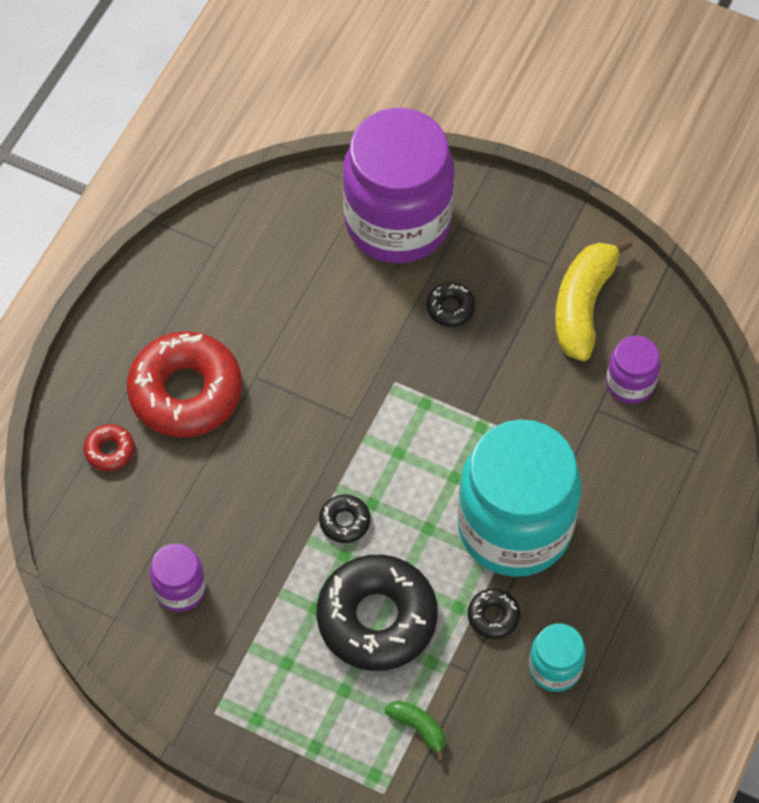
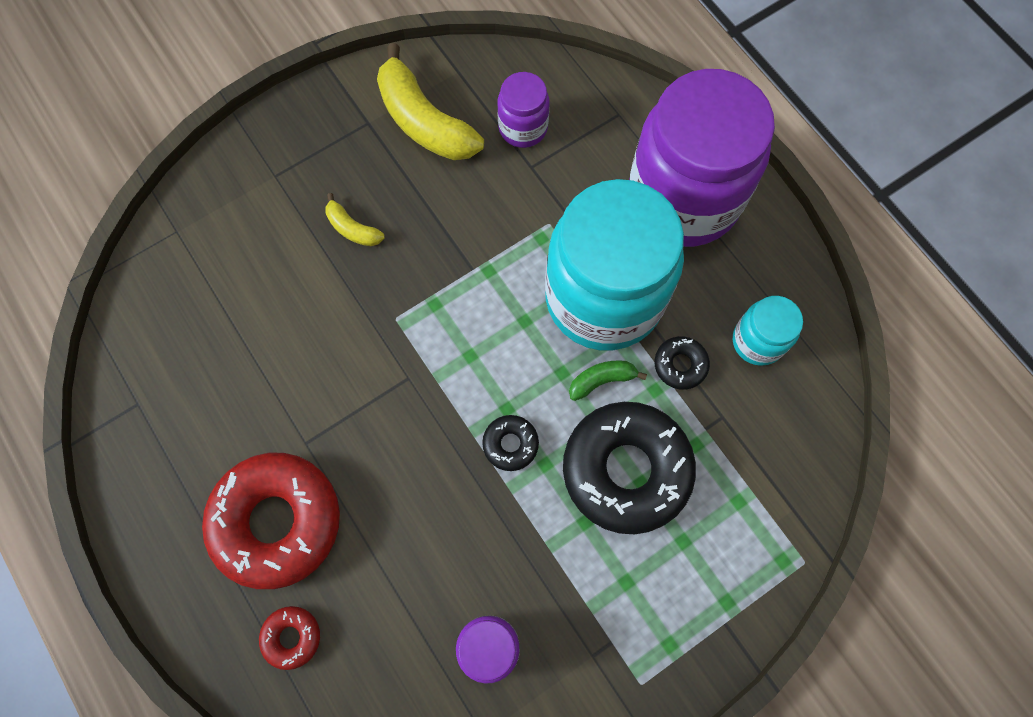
camera: 60 degrees left, 10 degrees up
purple jar [343,108,455,263] -> purple jar moved to [629,69,775,247]
green banana [385,701,445,761] -> green banana moved to [569,360,647,401]
black donut [427,282,475,327] -> yellow banana [325,193,385,246]

